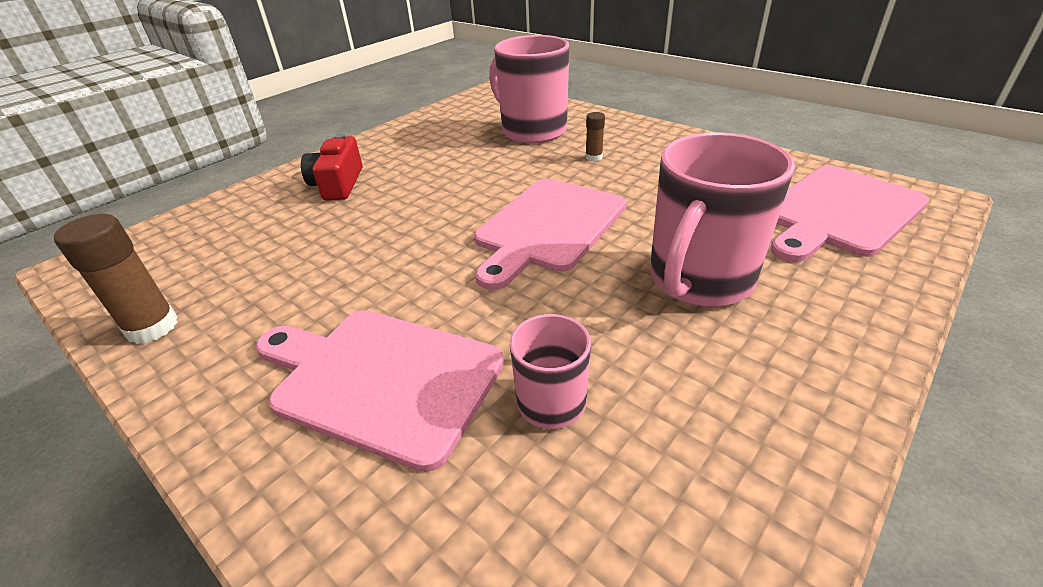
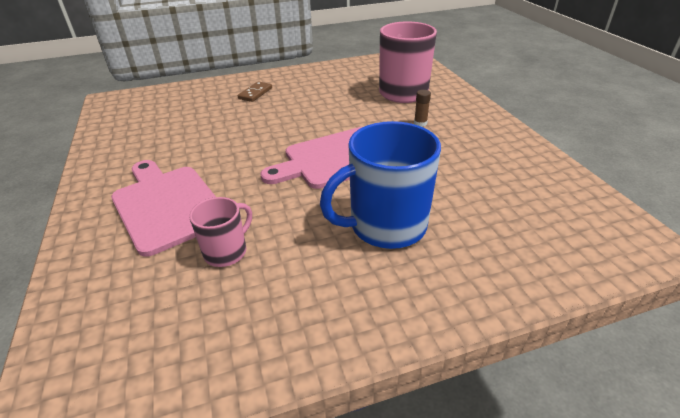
camera: 30 degrees right, 0 degrees up
brown glue stick [54,214,178,344] -> none
red camera [301,134,363,201] -> brown domino [237,81,272,102]
pink mug [650,132,795,307] -> blue mug [320,121,441,249]
pink cutting board [771,165,929,262] -> none

